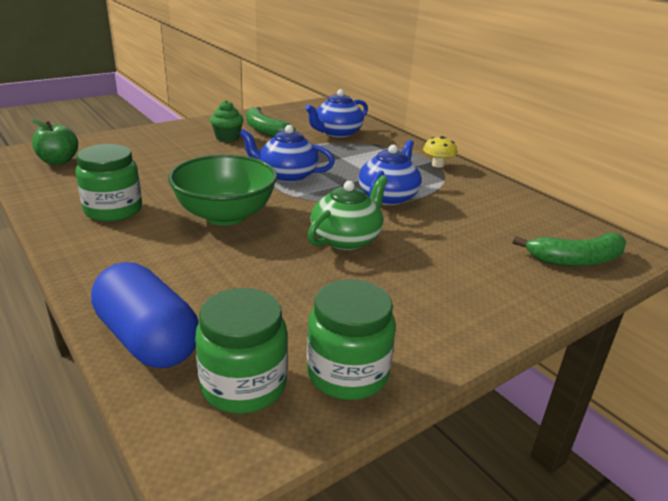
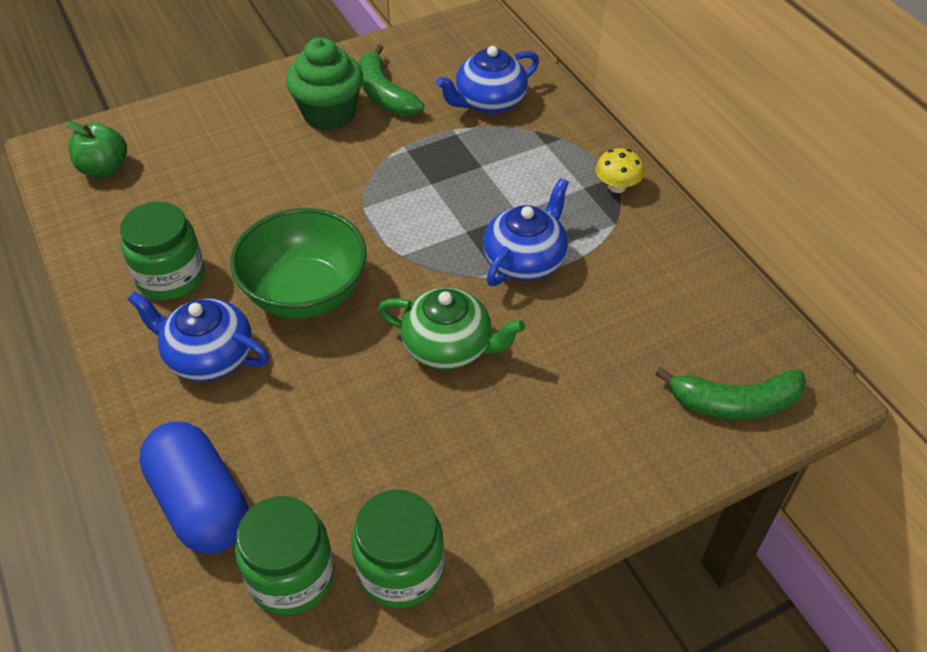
camera: 10 degrees right, 20 degrees up
green cupcake [210,100,244,142] -> green cupcake [286,37,363,130], size x1.61
blue teapot [239,125,335,182] -> blue teapot moved to [127,291,269,381]
green teapot [308,175,388,250] -> green teapot turned 60 degrees clockwise [378,288,525,370]

